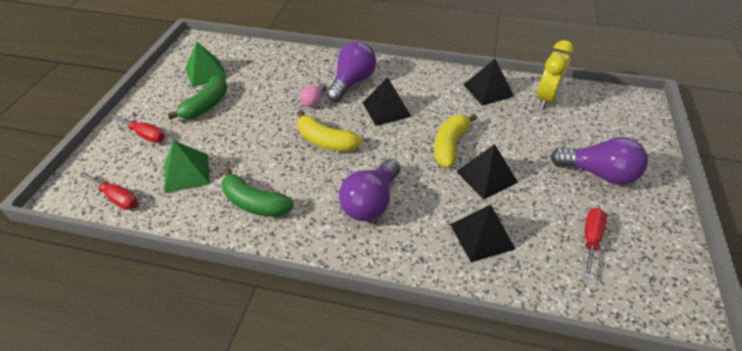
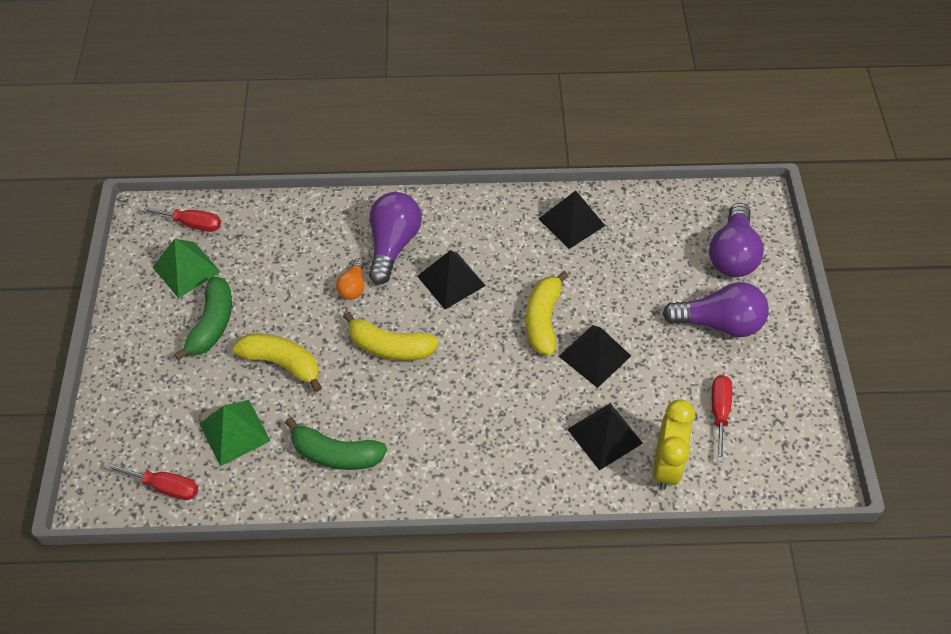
camera: 15 degrees left, 10 degrees up
red screwdriver [109,114,165,143] -> red screwdriver moved to [140,206,221,232]
pink light bulb [300,83,327,107] -> orange light bulb [336,259,364,300]
purple light bulb [339,159,400,221] -> purple light bulb moved to [709,203,764,277]
yellow clock [537,40,574,108] -> yellow clock moved to [653,399,695,490]
none -> yellow banana [233,334,322,392]

